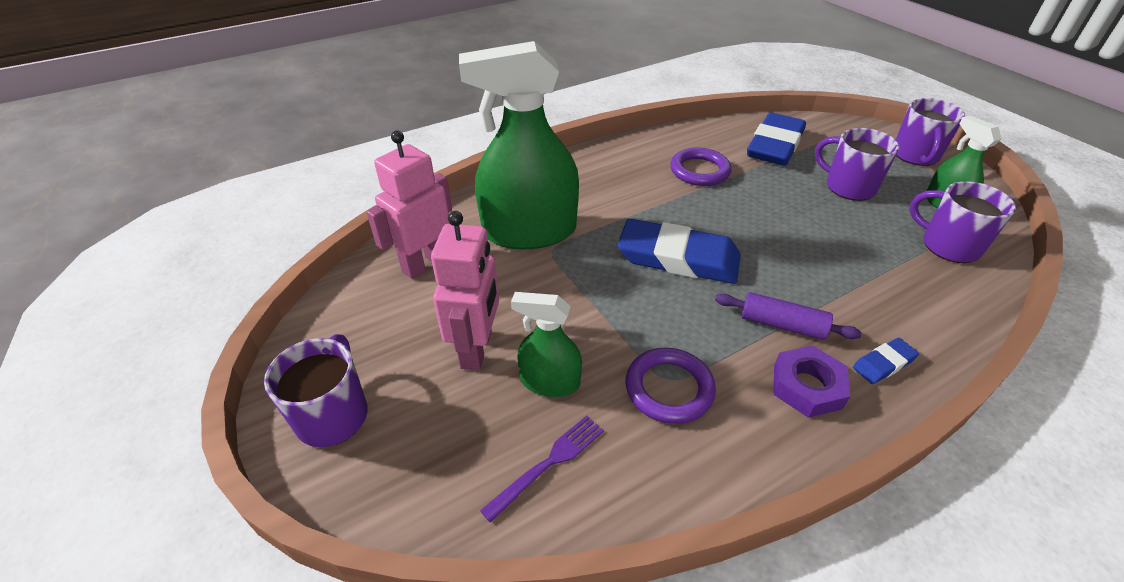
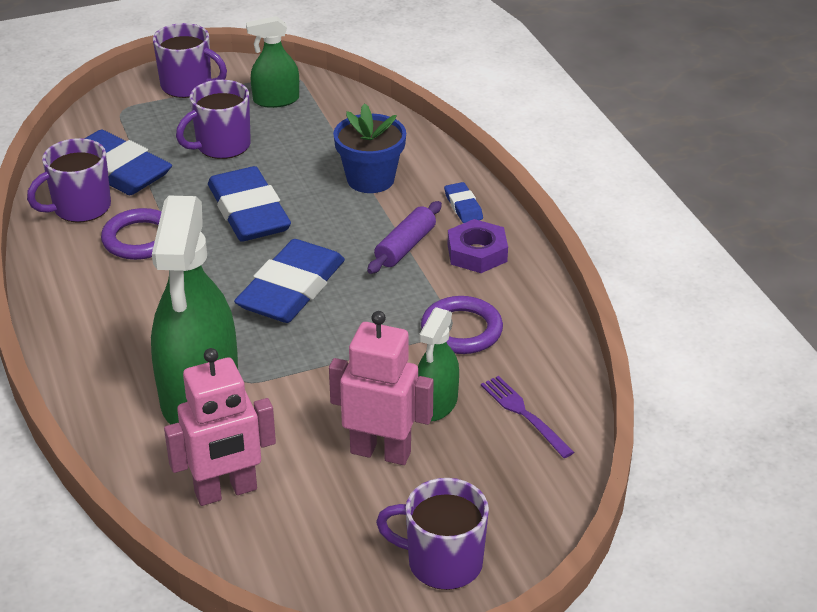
camera: 80 degrees left, 5 degrees down
pink robot [367,131,452,279] -> pink robot turned 75 degrees counterclockwise [164,348,276,506]
purple mug [909,181,1016,263] -> purple mug moved to [27,138,111,222]
none -> blue eraser [208,166,291,242]
none -> blue flower pot [333,103,406,193]

